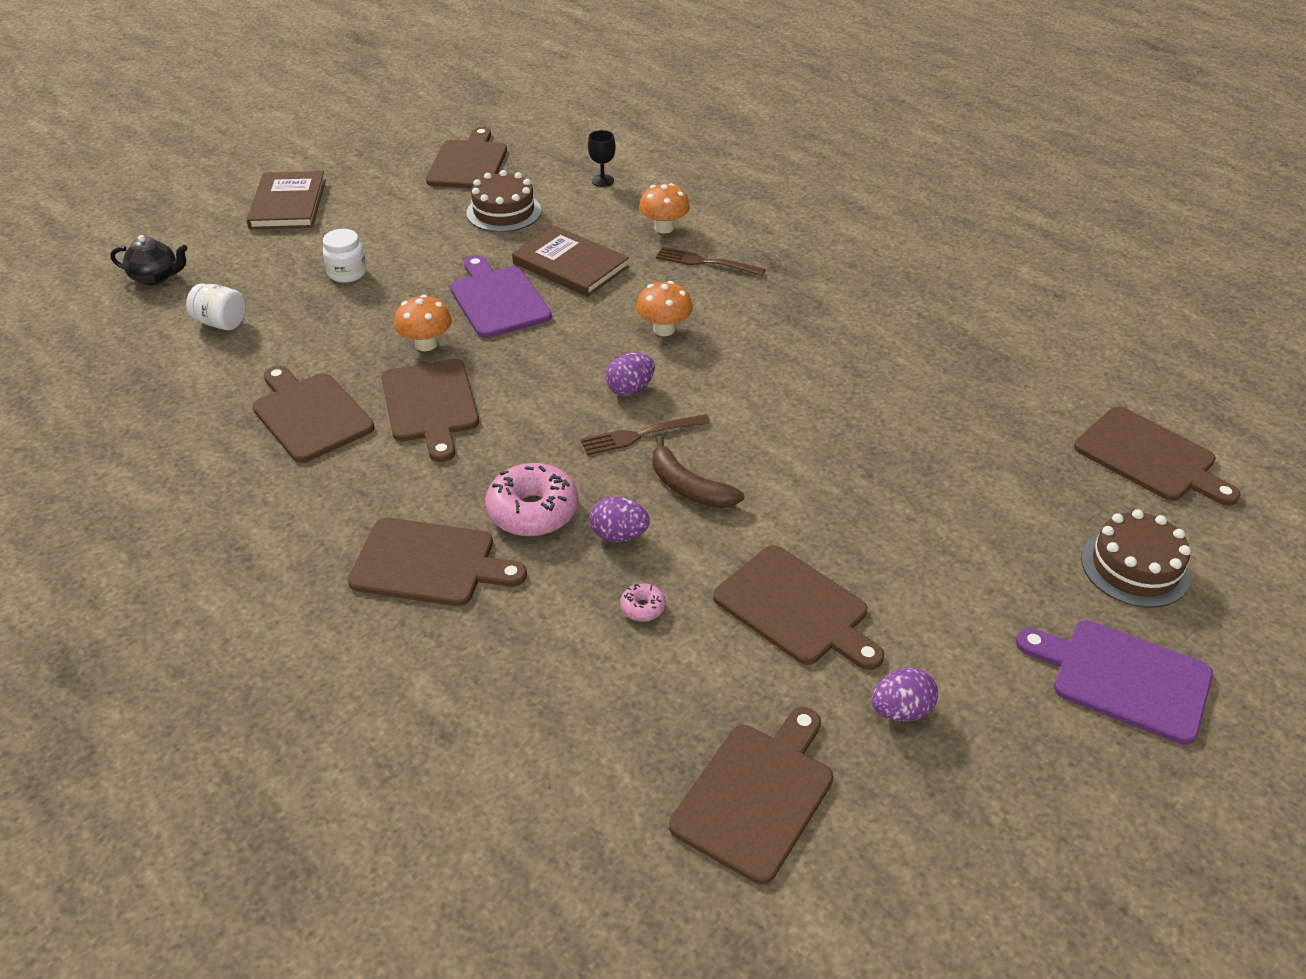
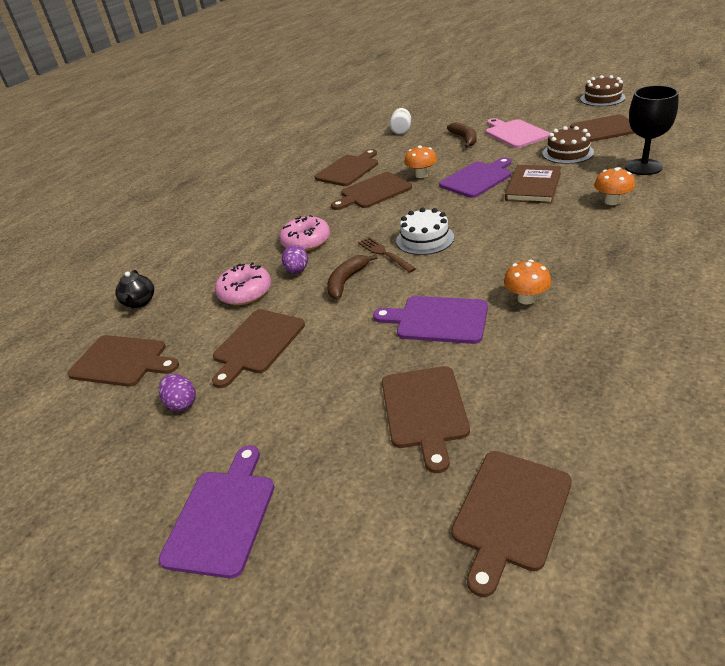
camera: 80 degrees right, 5 degrees down
black teapot [110,235,188,285] -> black teapot moved to [115,270,154,308]
brown book [247,171,326,229] -> none
white jar [323,229,366,283] -> brown banana [447,122,477,148]
brown cutting board [348,518,527,606] -> brown cutting board moved to [382,366,470,473]
black goblet [588,130,616,187] -> black goblet [625,85,679,175], size x2.08
purple egg [606,353,655,396] -> white cake [396,208,454,255]
pink donut [620,583,666,622] -> pink donut [215,263,271,305], size x2.18
orange mushroom [636,281,693,336] -> orange mushroom moved to [504,260,552,305]
brown fork [656,247,766,276] -> none
brown cake [1081,509,1191,608] -> brown cake moved to [580,75,626,106]
none -> purple cutting board [373,296,488,344]
none -> pink cutting board [486,118,550,148]

